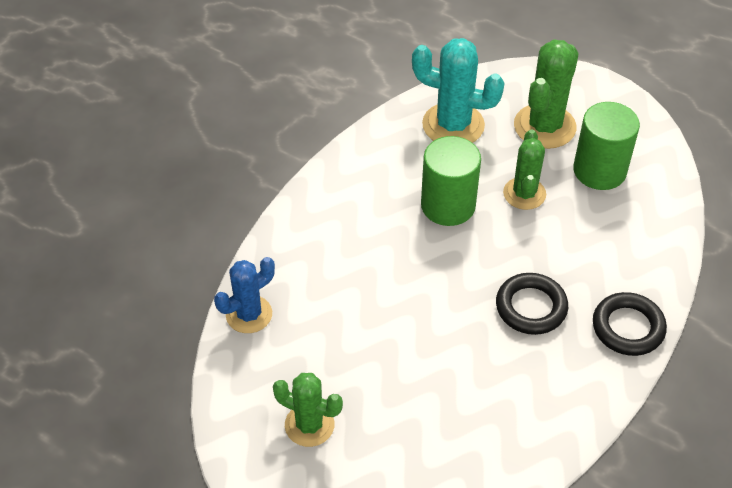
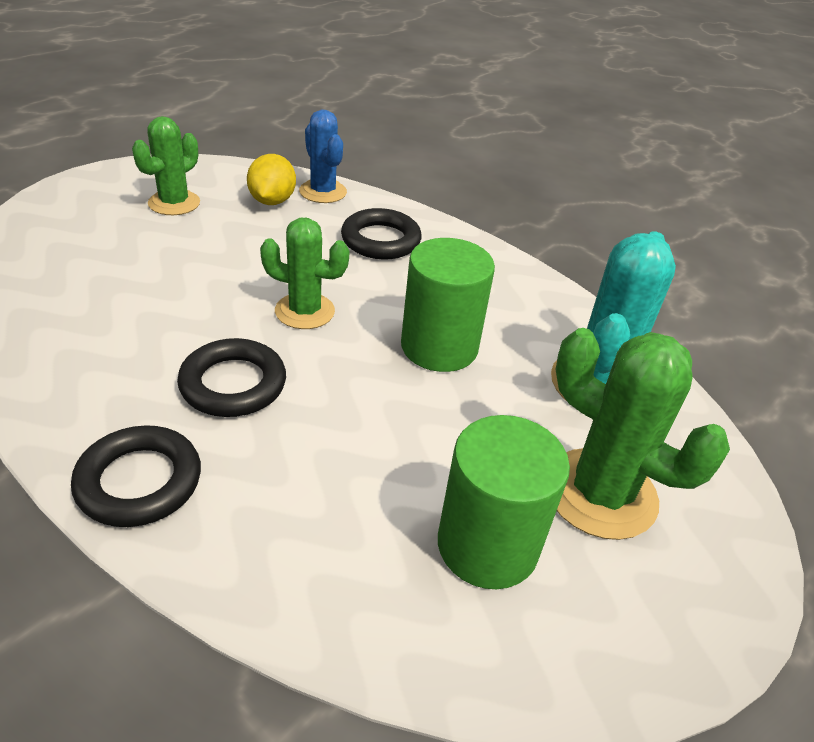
camera: 95 degrees right, 10 degrees down
green cactus [503,129,546,210] -> green cactus moved to [260,218,350,329]
none -> yellow lemon [247,154,296,205]
none -> black ring [341,208,422,259]

